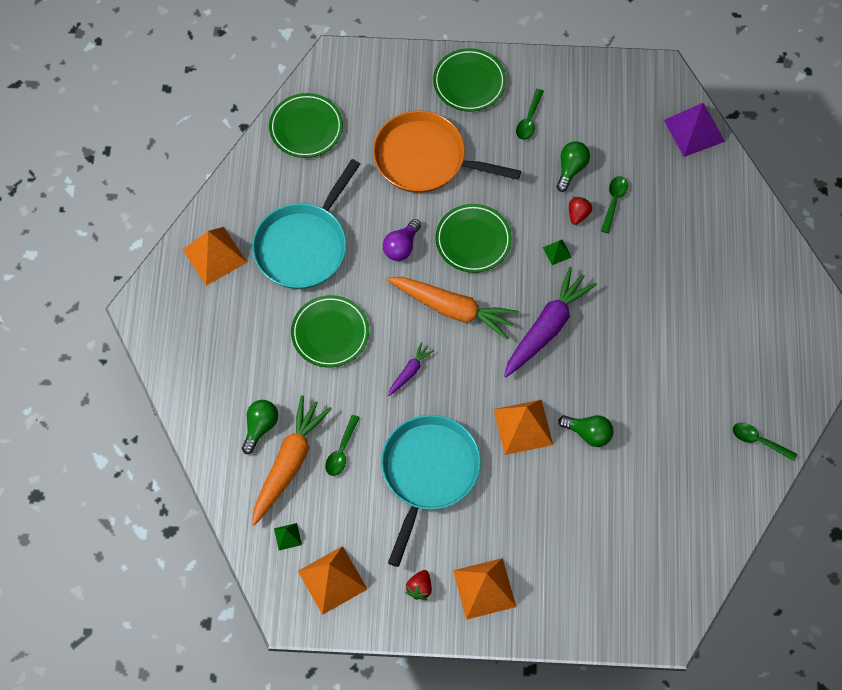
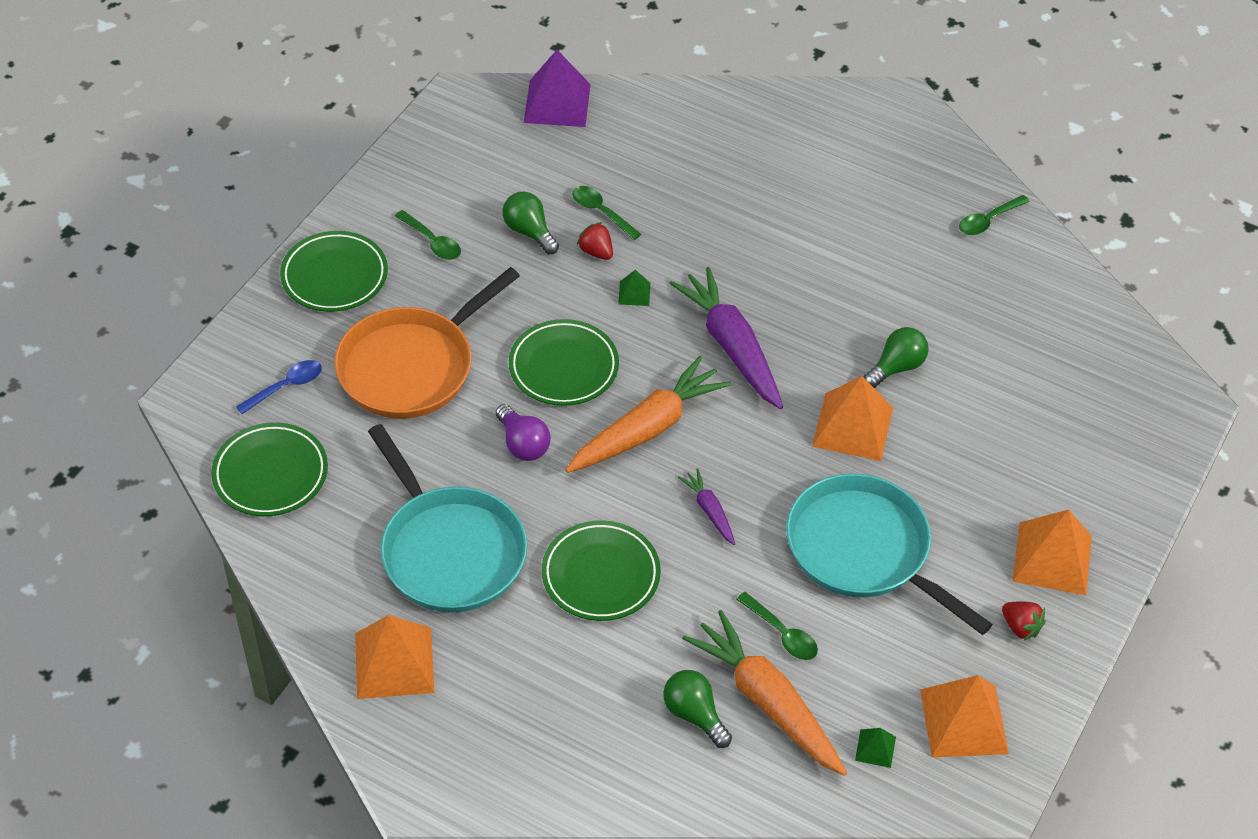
camera: 65 degrees left, 15 degrees down
none -> blue spoon [236,360,322,414]

